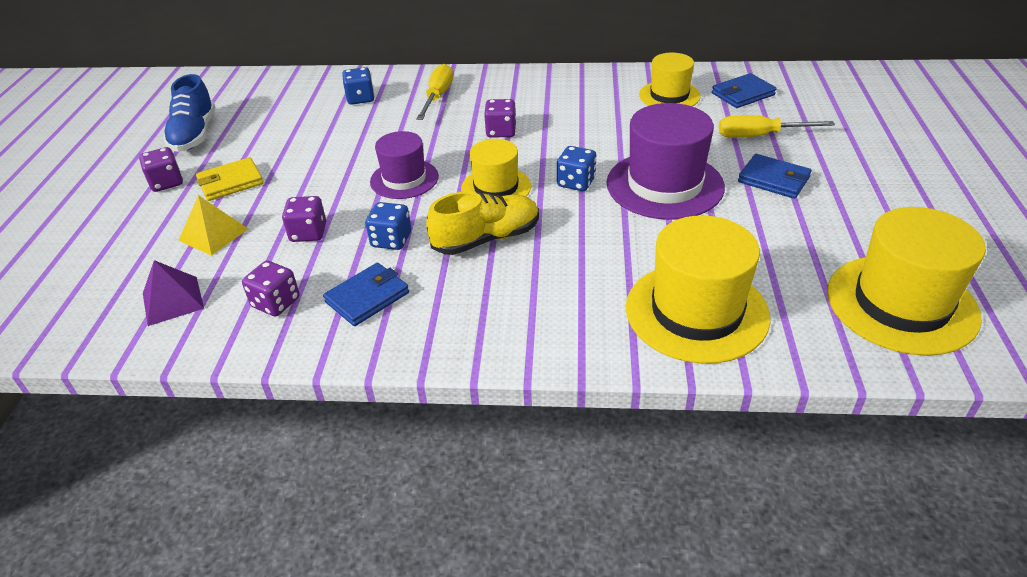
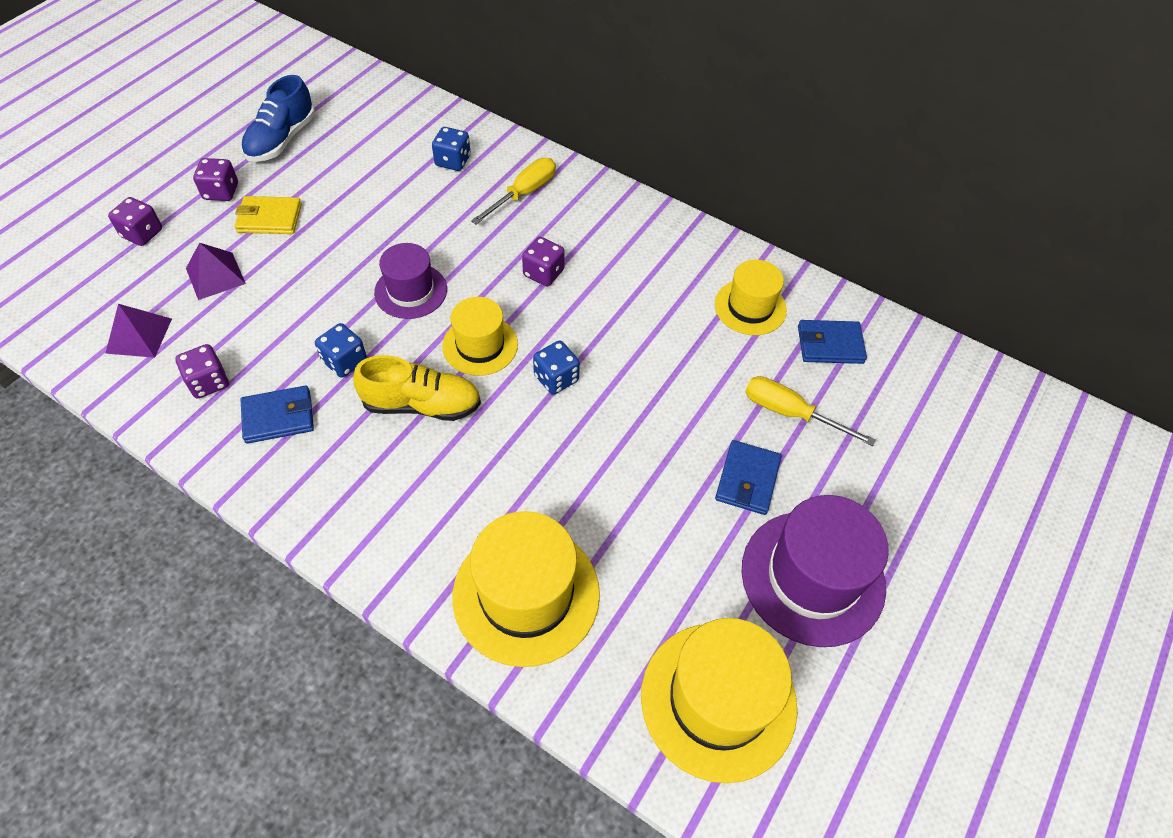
camera: 25 degrees right, 15 degrees up
yellow pyramid [178,195,248,256] -> purple pyramid [186,243,246,300]
purple dice [282,196,326,242] -> purple dice moved to [108,197,162,246]
purple hat [607,103,725,220] -> purple hat moved to [742,495,889,647]
blue wallet [738,154,812,199] -> blue wallet turned 45 degrees clockwise [715,440,782,515]

